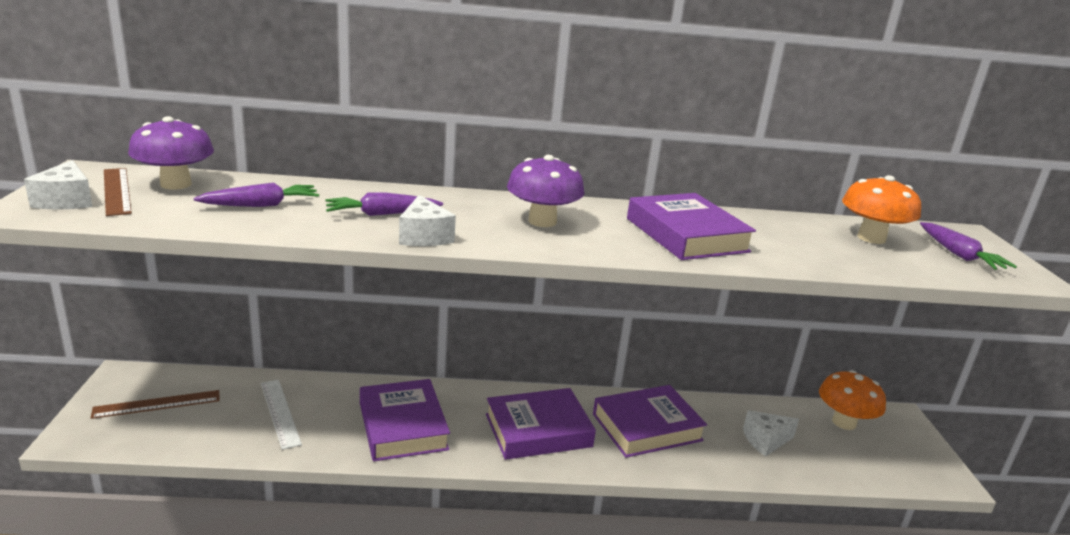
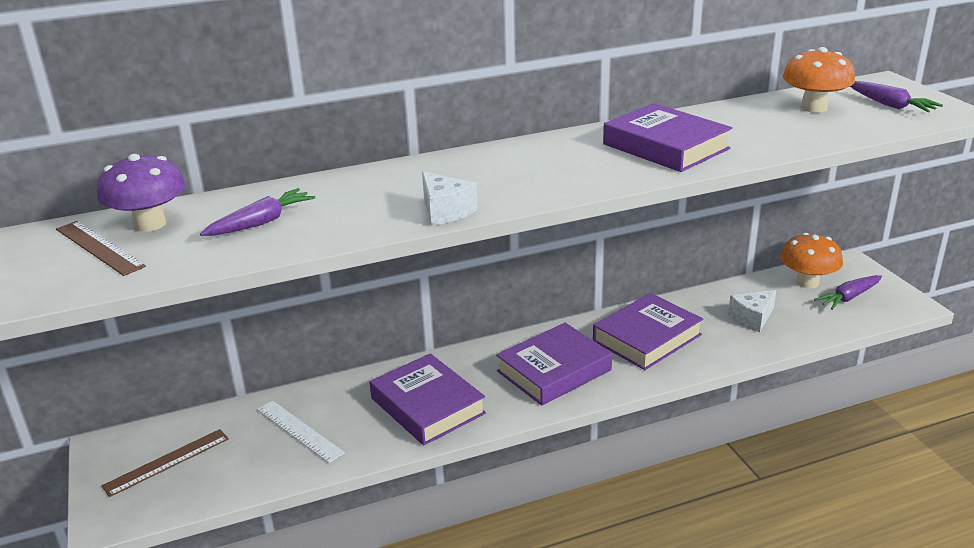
camera: 15 degrees left, 5 degrees up
white cheese [24,160,93,209] -> none
purple carrot [325,193,443,216] -> purple carrot moved to [814,275,882,310]
purple mushroom [507,155,584,227] -> none

